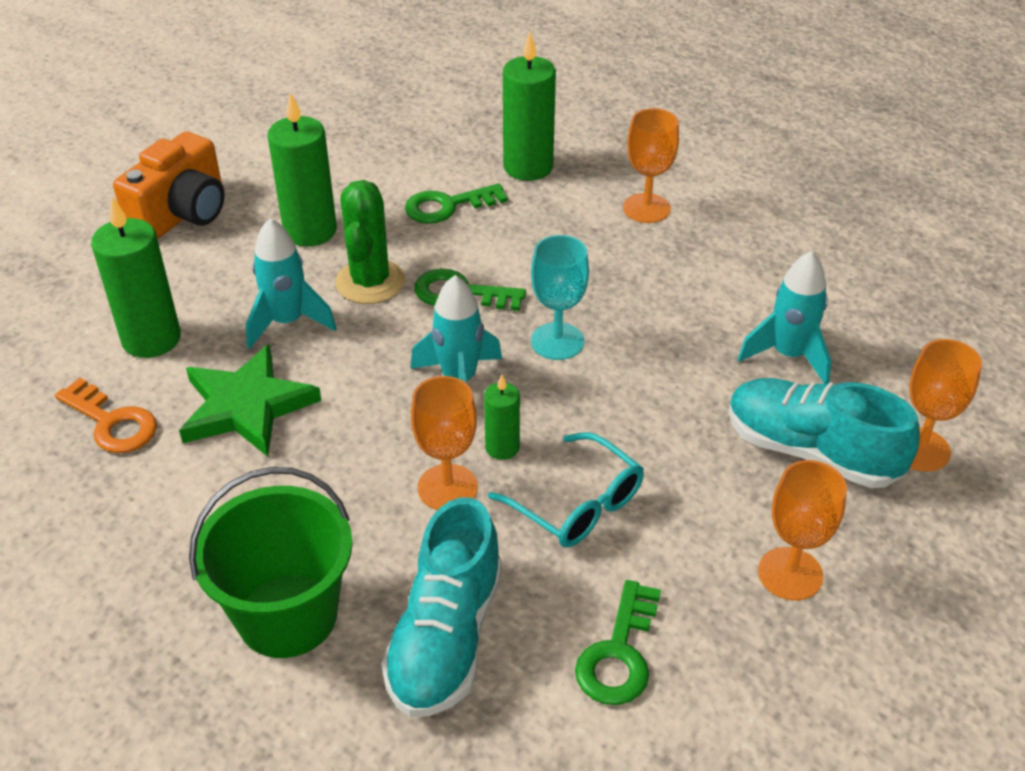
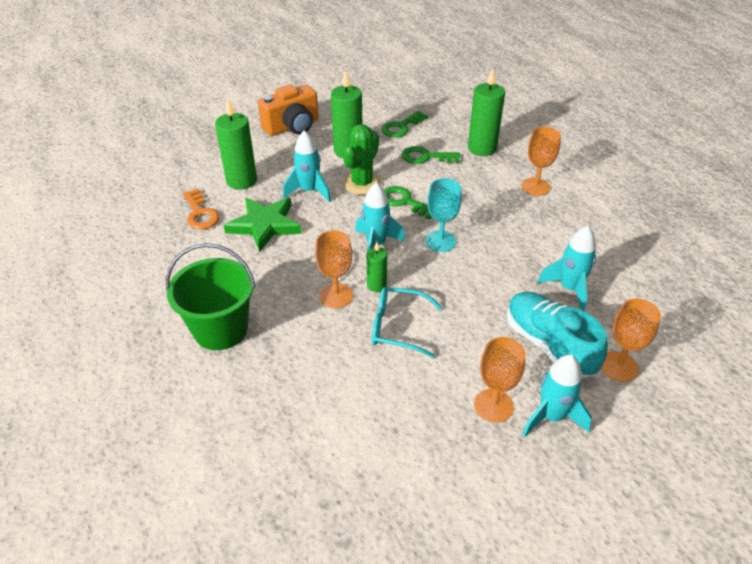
camera: 25 degrees right, 0 degrees up
turquoise shoe [381,497,502,717] -> none
turquoise glasses [488,432,644,547] -> turquoise glasses turned 120 degrees clockwise [372,287,442,358]
green key [575,580,661,705] -> green key moved to [381,111,428,138]
none -> turquoise rocket [522,355,592,437]

